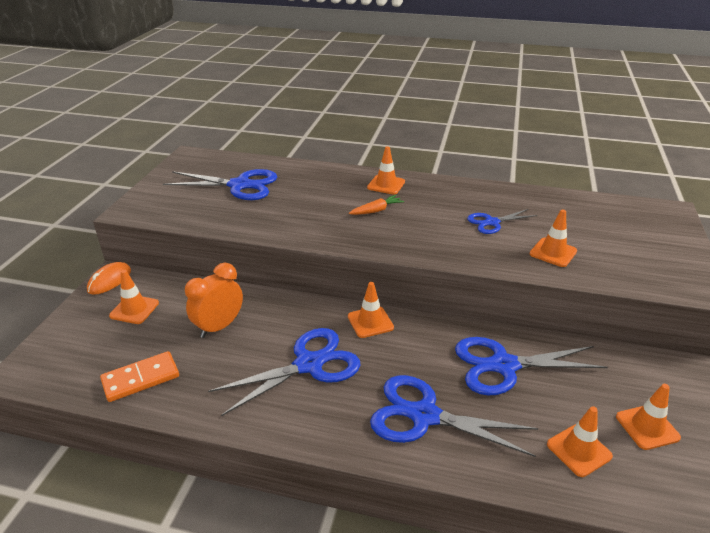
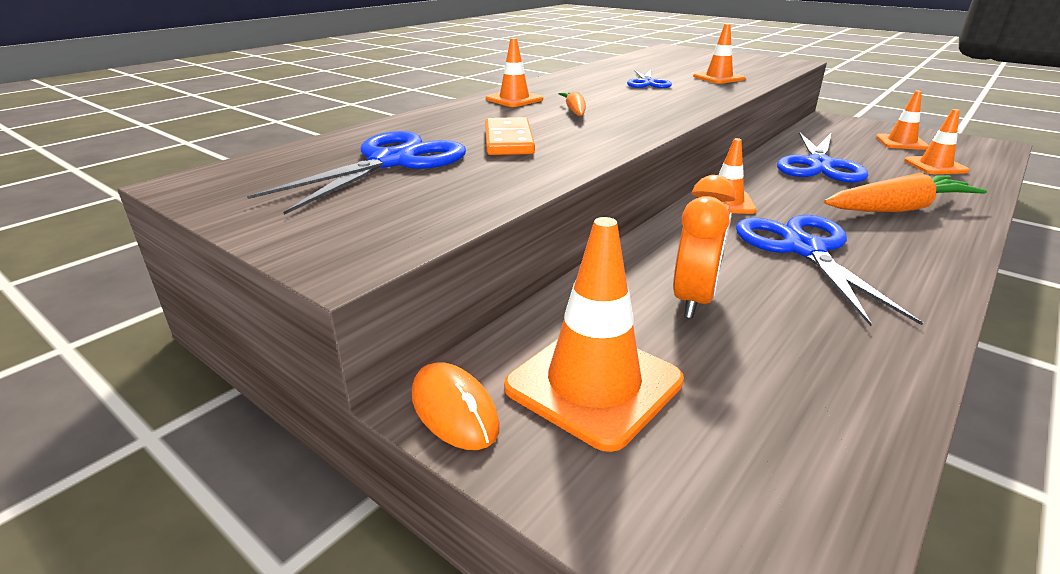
camera: 65 degrees left, 5 degrees down
orange domino [100,351,179,402] -> orange domino moved to [485,117,535,155]
orange traffic cone [109,270,159,324] -> orange traffic cone [504,217,684,452], size x1.66
orange clock [185,263,243,338] -> orange clock turned 135 degrees counterclockwise [673,175,736,318]
blue scissors [370,375,538,457] -> orange carrot [824,173,987,212]

